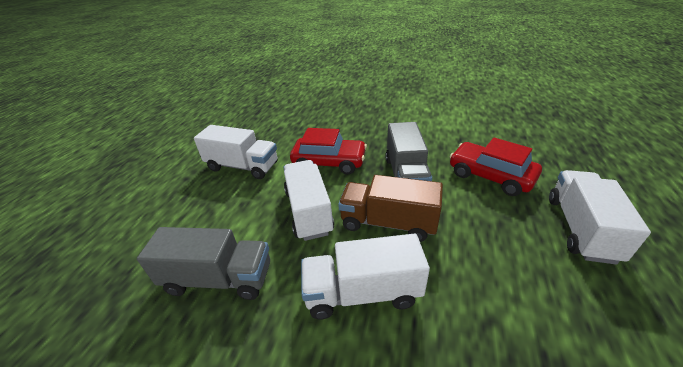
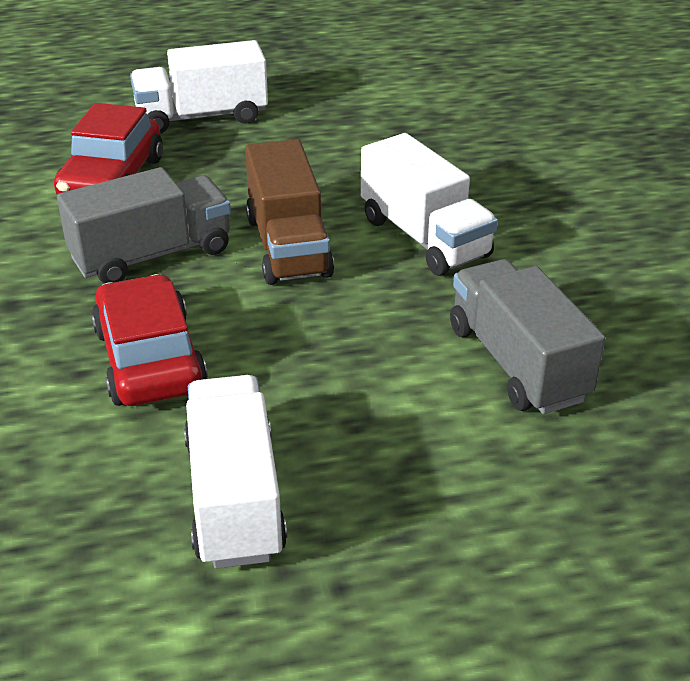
camera: 120 degrees left, 0 degrees up
white truck [283,160,334,241] -> none

